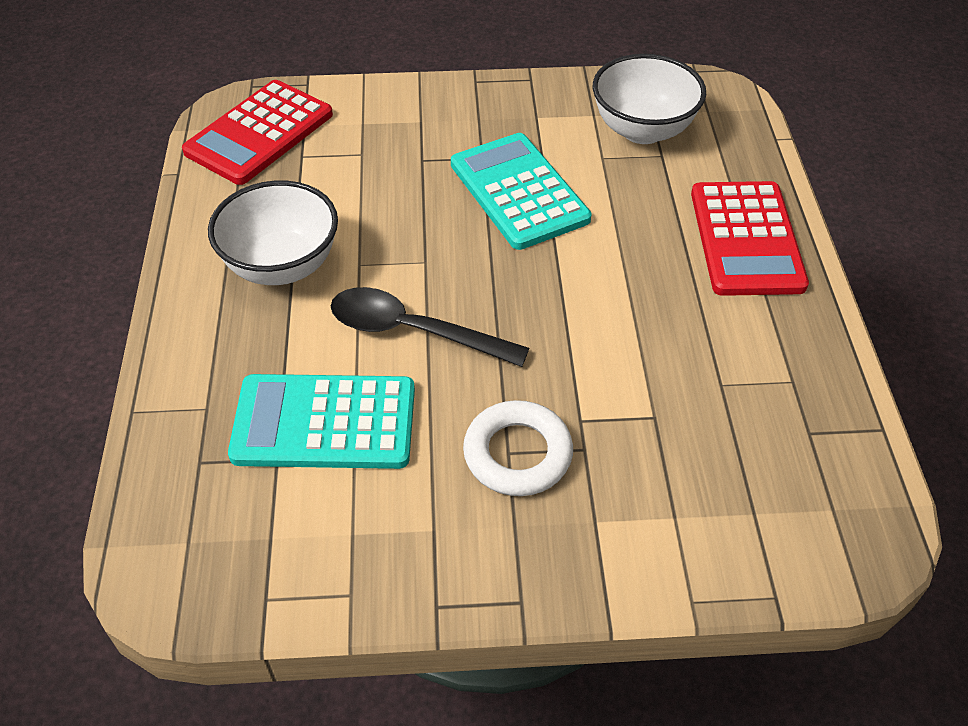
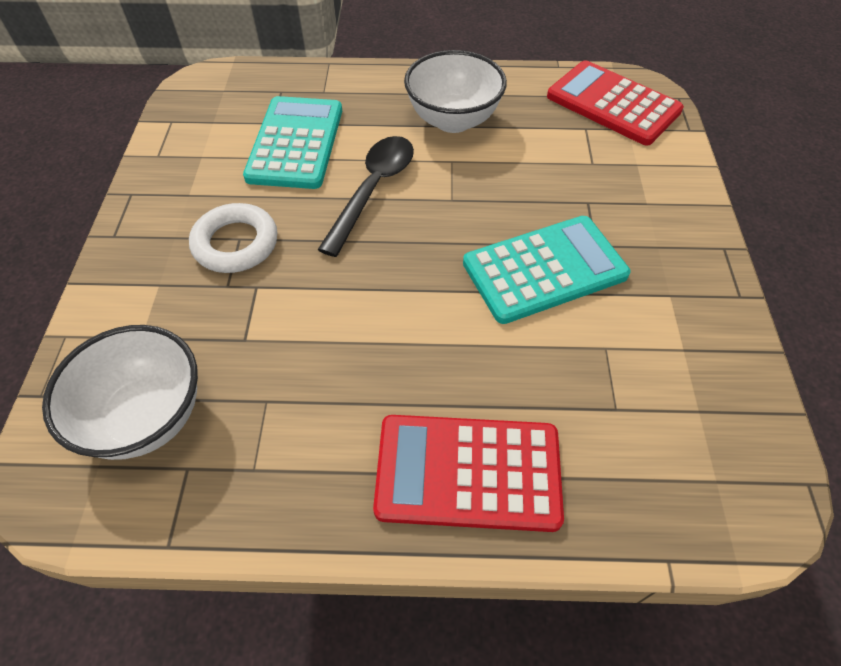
camera: 95 degrees right, 5 degrees up
white bowl [593,54,706,144] -> white bowl moved to [42,325,198,460]

